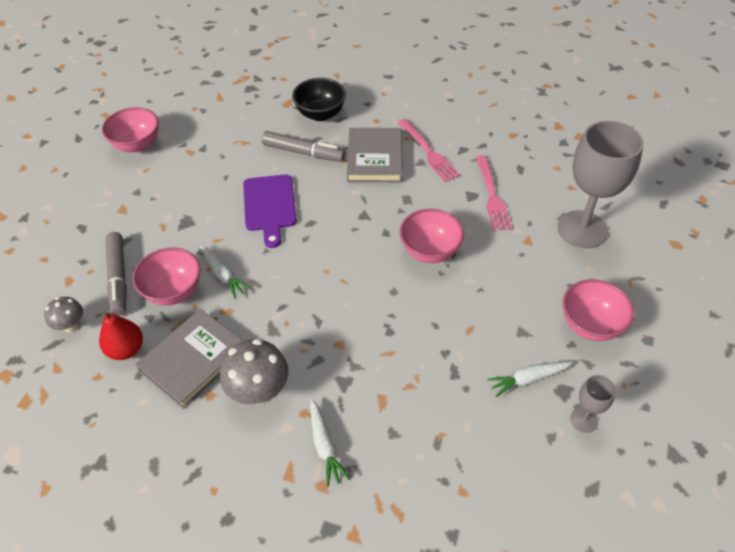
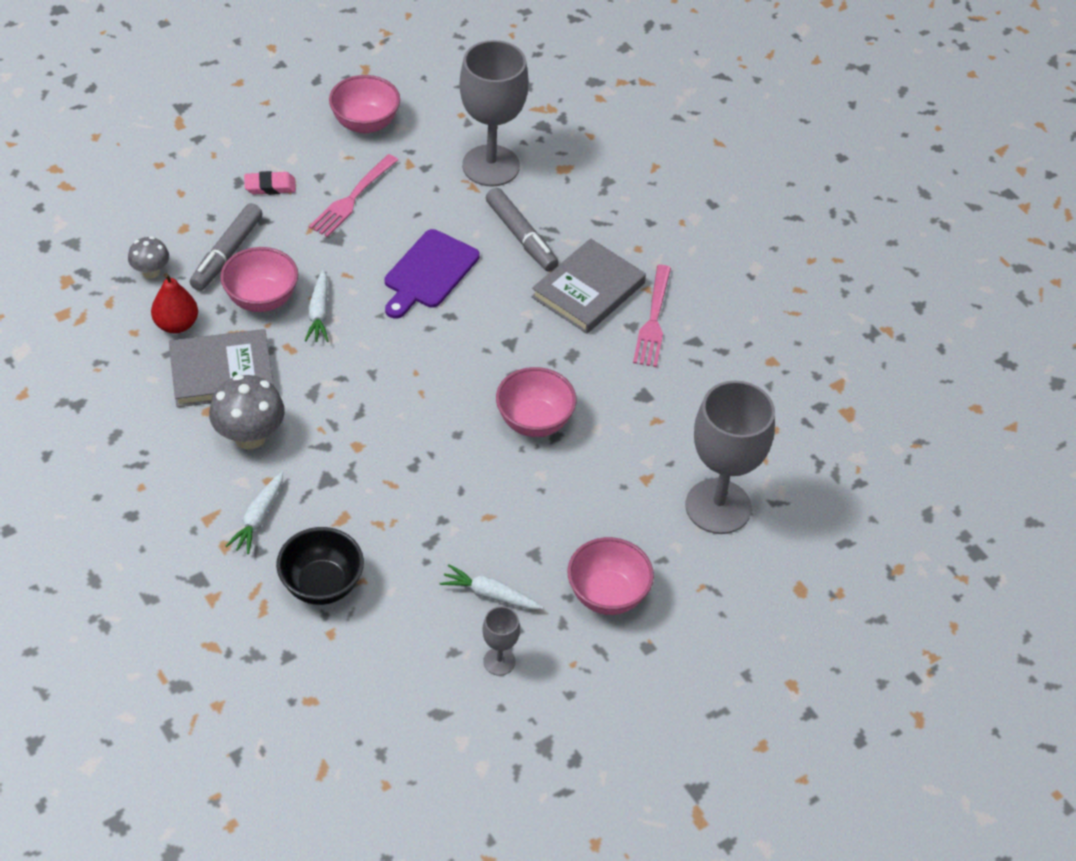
camera: 35 degrees right, 0 degrees up
black bowl [292,78,346,121] -> black bowl moved to [276,527,364,605]
pink fork [476,155,512,231] -> pink fork moved to [309,154,398,237]
none -> pink eraser [244,171,296,195]
none -> grey goblet [459,40,529,187]

